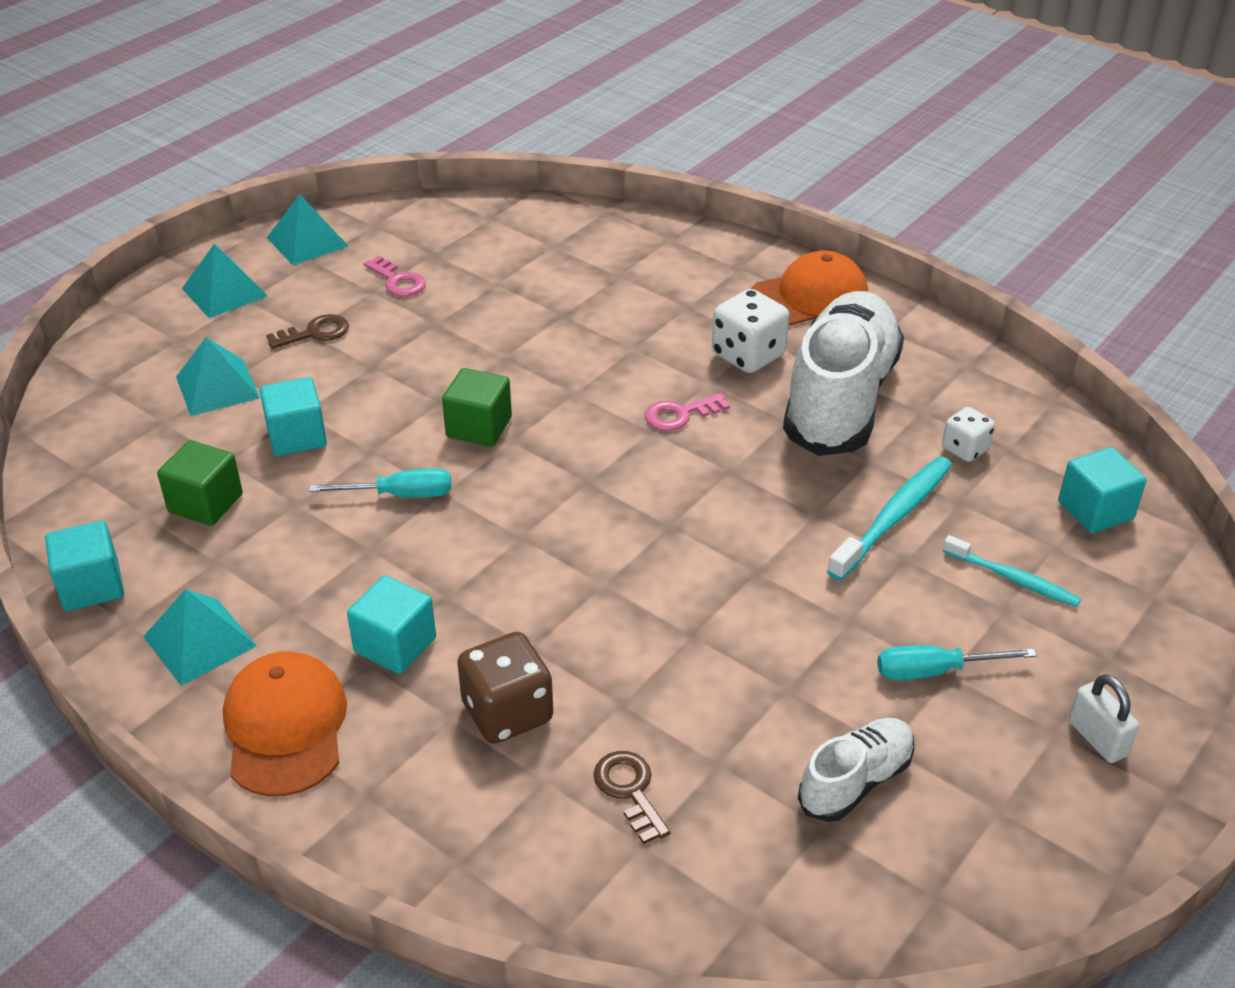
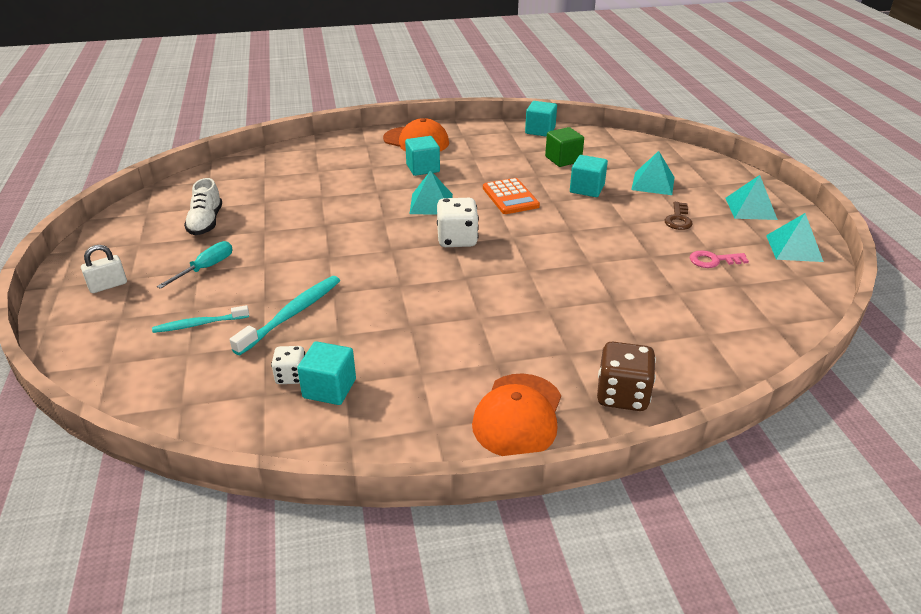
camera: 130 degrees right, 5 degrees down
turquoise pyramid [143,589,257,686] -> turquoise pyramid moved to [410,170,453,215]
turquoise screwdriver [309,468,451,497] -> orange calculator [483,178,540,214]
green cube [442,368,512,447] -> none
brown dice [457,632,553,744] -> brown dice moved to [597,342,656,411]
brown key [593,751,670,844] -> none
pink key [645,393,730,431] -> none
white dice [712,289,790,373] -> white dice moved to [437,198,479,247]
white shoe [783,291,904,456] -> none
turquoise toothbrush [827,456,952,581] -> turquoise toothbrush turned 135 degrees counterclockwise [230,276,340,355]
turquoise cube [1058,447,1147,533] -> turquoise cube moved to [297,341,356,405]
white padlock [1069,674,1139,763] -> white padlock turned 45 degrees counterclockwise [81,245,127,293]

